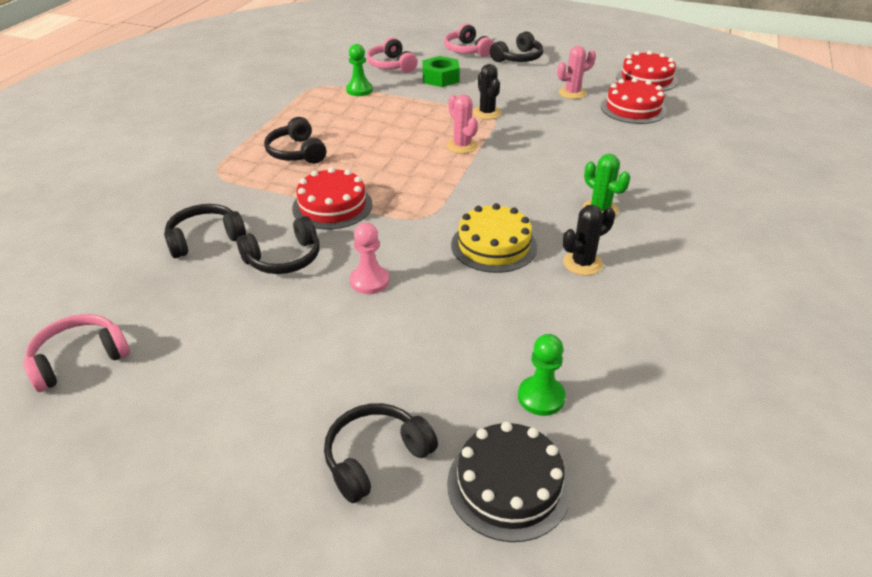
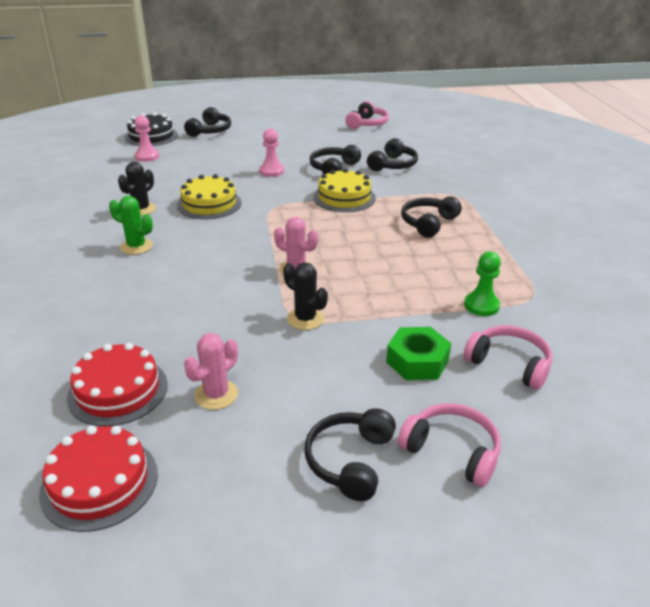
camera: 150 degrees right, 5 degrees down
black headphones [264,117,326,164] -> black headphones turned 90 degrees counterclockwise [401,196,462,238]
red cake [292,167,373,229] -> yellow cake [313,168,376,212]
green pawn [518,334,566,416] -> pink pawn [134,115,159,162]

